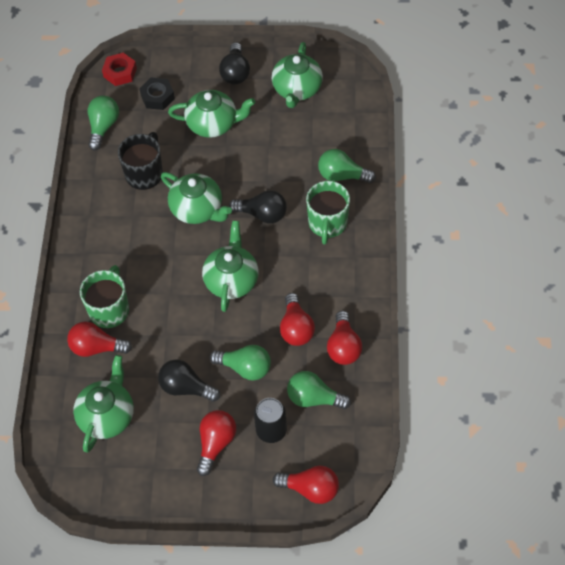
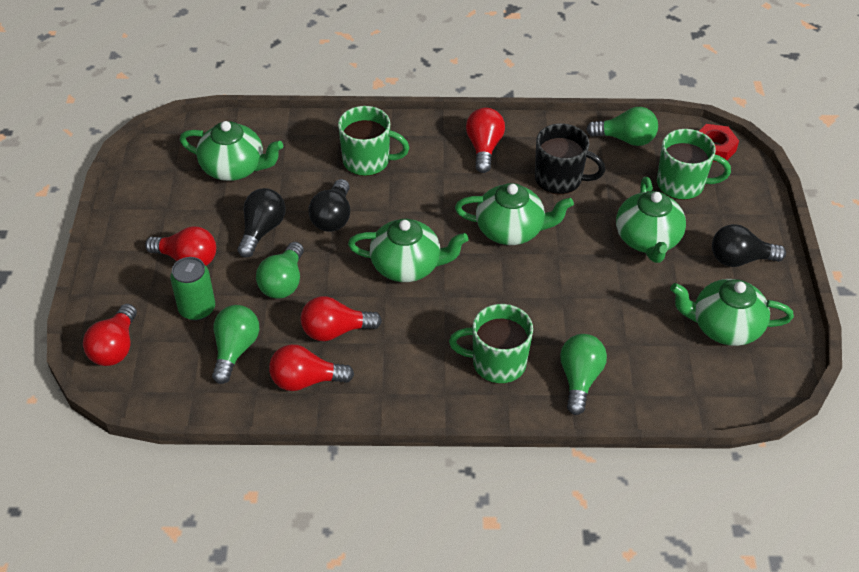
camera: 85 degrees right, 10 degrees down
red light bulb [67,321,132,357] -> red light bulb moved to [466,107,505,173]
black nut [139,77,175,110] -> green mug [657,129,731,200]
green teapot [161,172,232,224] -> green teapot turned 120 degrees counterclockwise [455,183,574,245]
black light bulb [229,190,287,223] -> black light bulb moved to [308,179,350,232]
black can [254,398,287,443] -> green can [170,257,215,321]

